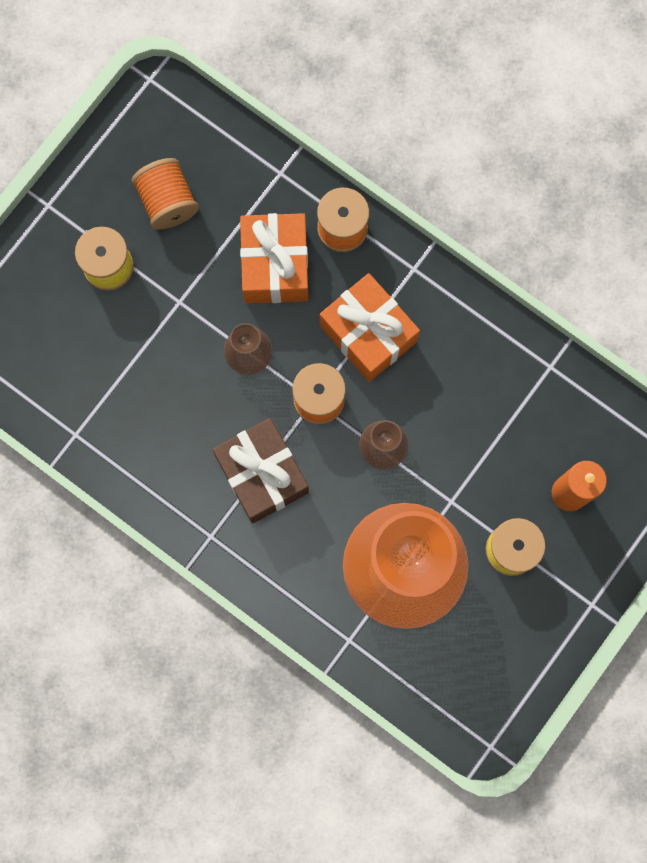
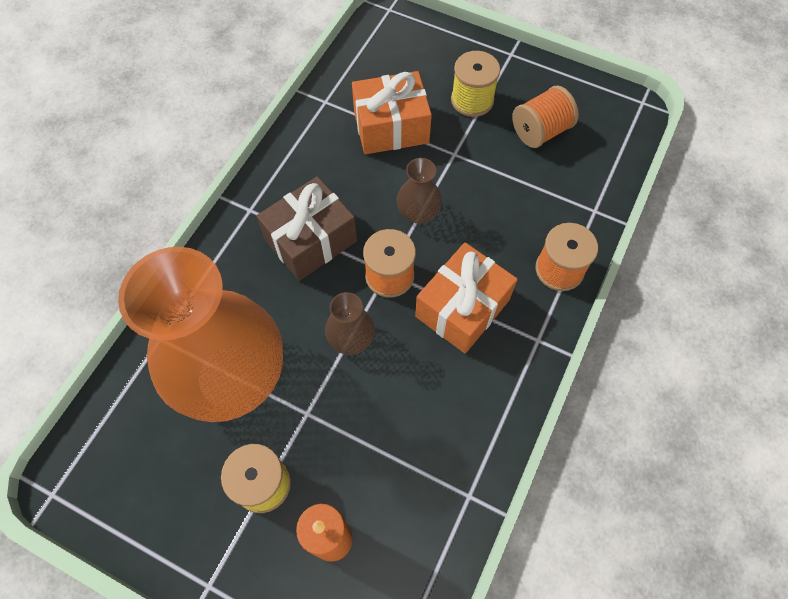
camera: 80 degrees right, 15 degrees down
orange gift [240,213,308,303] -> orange gift moved to [352,71,432,154]

